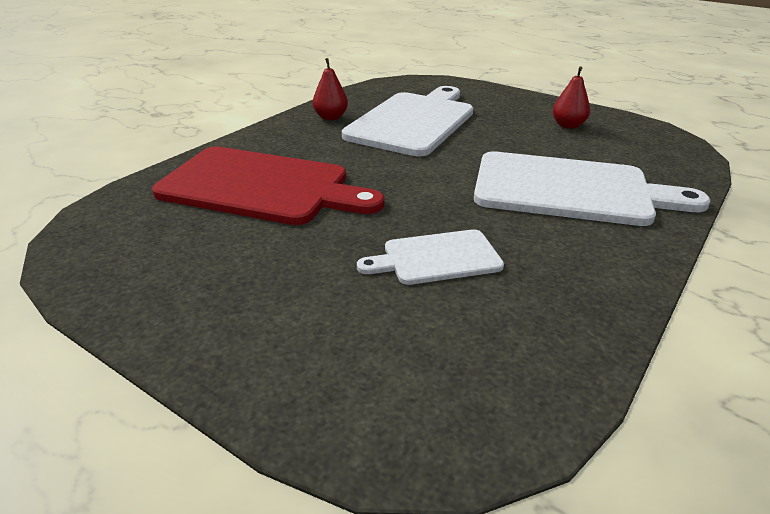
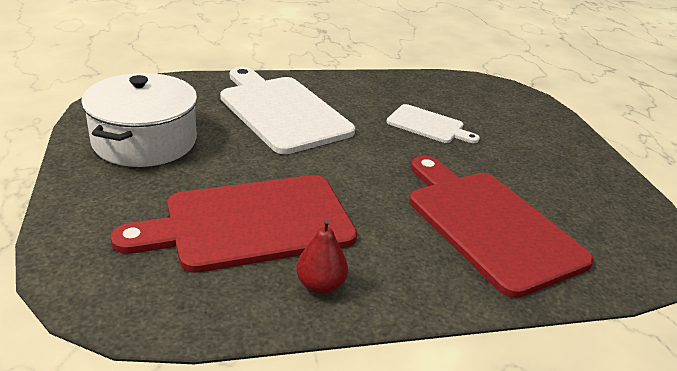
camera: 140 degrees left, 0 degrees up
white cutting board [342,86,473,156] -> red cutting board [110,175,357,273]
red pear [553,66,590,129] -> white pot [81,73,197,167]

